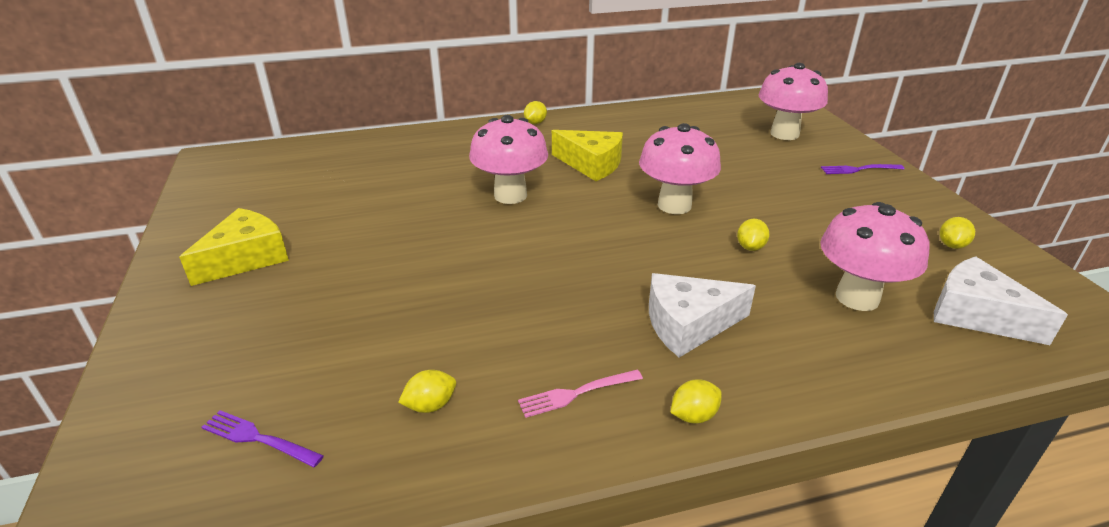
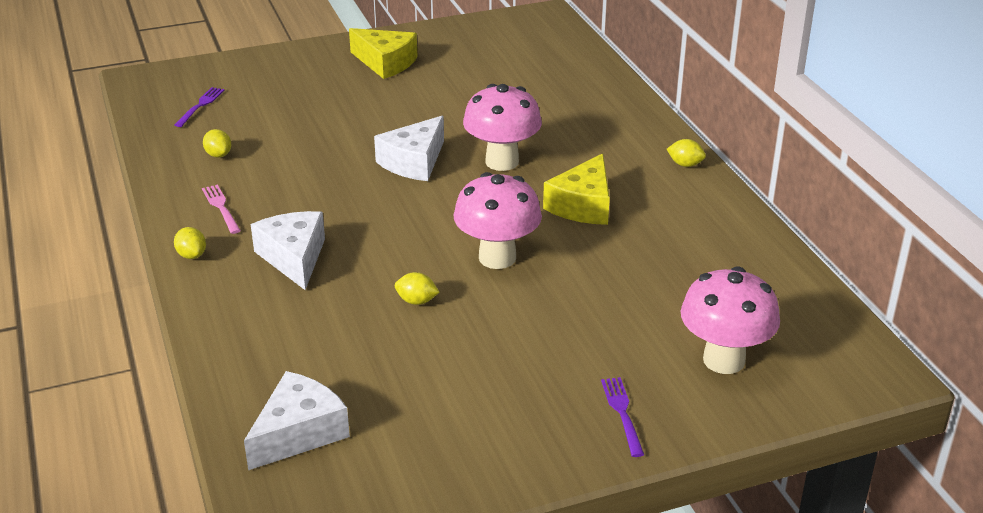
camera: 85 degrees right, 0 degrees up
pink mushroom [820,202,929,311] -> none
yellow lemon [940,217,975,249] -> none
none -> white cheese [374,116,444,181]

